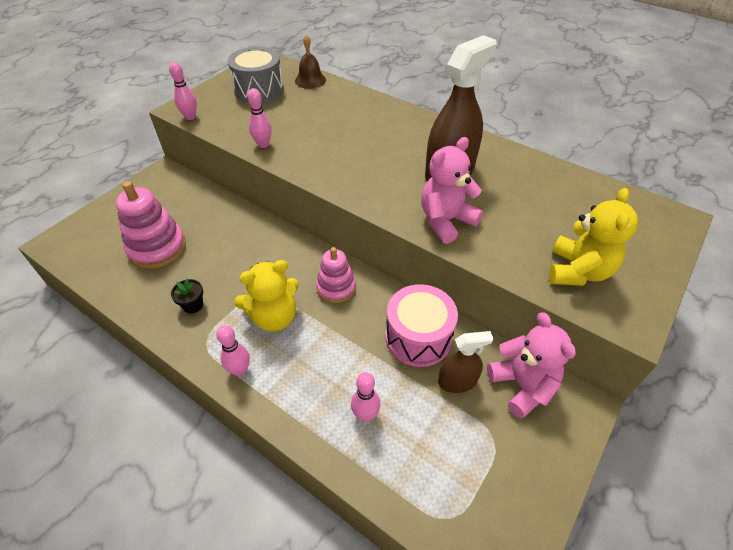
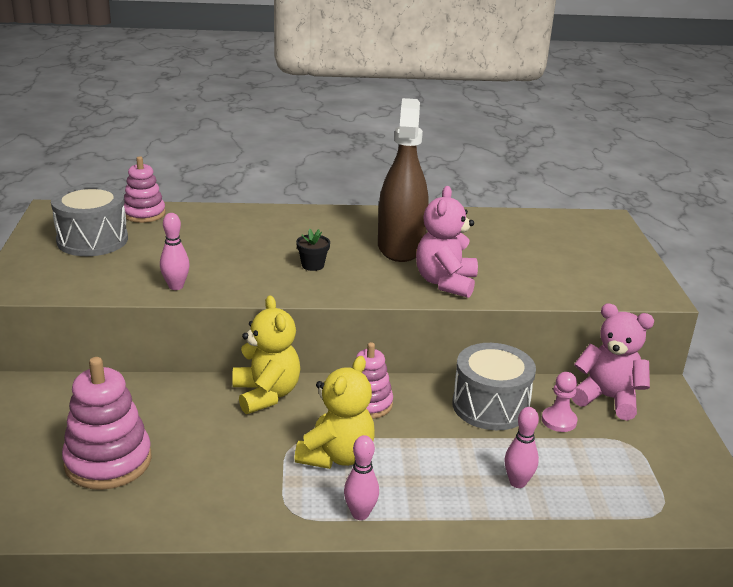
camera: 40 degrees left, 20 degrees down
pink bowling pin [169,62,197,120] -> none
black flower pot [171,279,203,314] -> black flower pot moved to [296,229,330,271]
brown bell [295,35,326,89] -> pink stacking toy [124,156,166,223]
pink drum [386,284,458,367] -> grey drum [453,343,536,430]
brown spray bottle [438,331,493,393] -> pink pawn [542,372,578,432]
yellow teddy bear [549,188,638,286] -> yellow teddy bear moved to [232,295,301,414]

